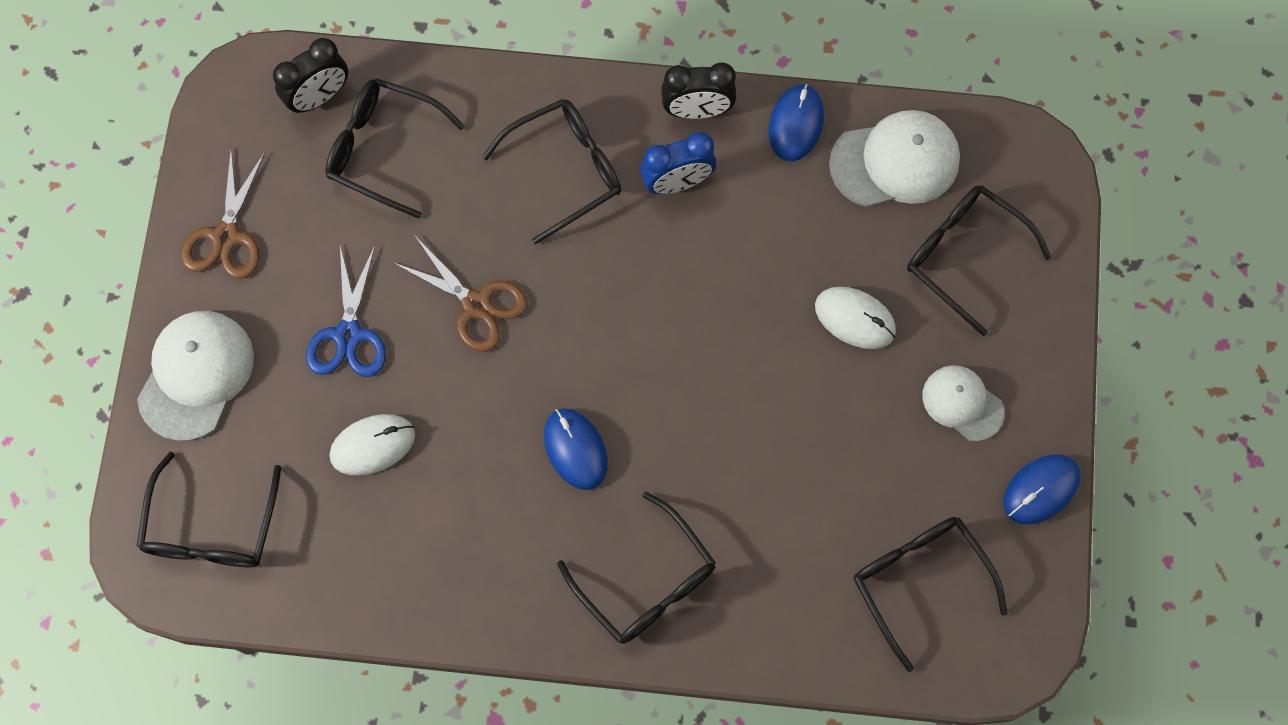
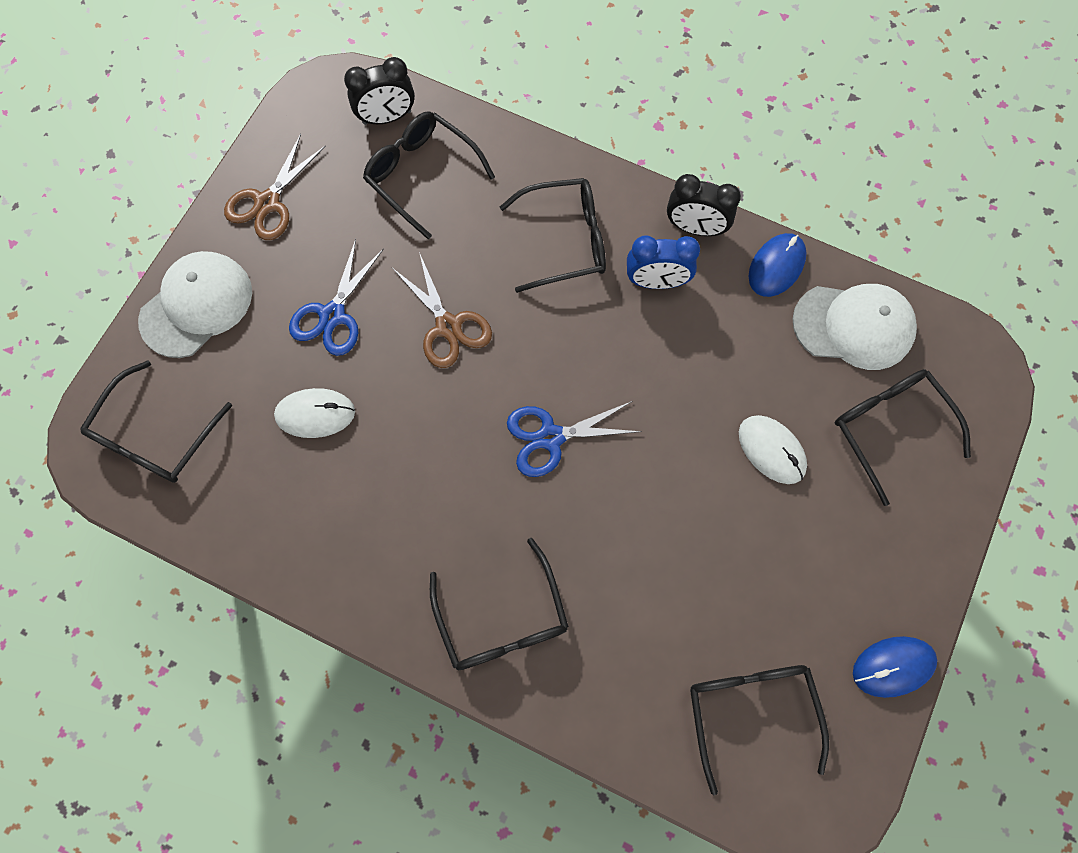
camera: 20 degrees right, 0 degrees up
blue mouse [544,408,608,490] -> none
white cap [923,365,1004,441] -> none
none -> blue scissors [507,401,642,477]

